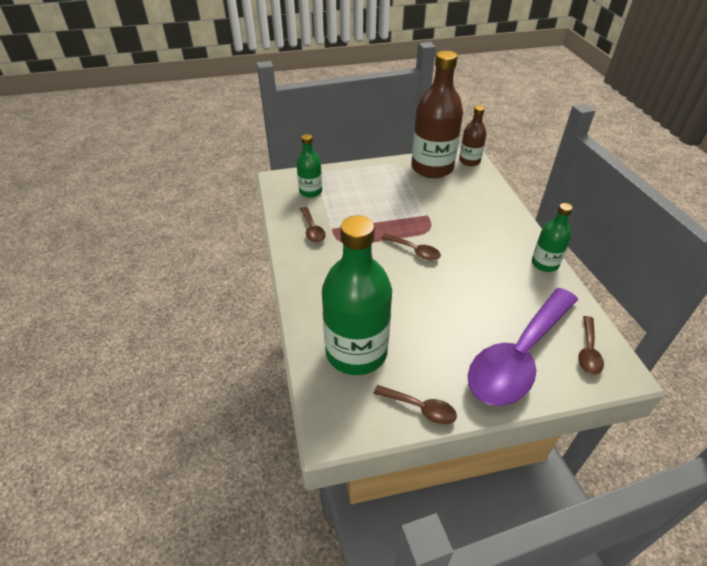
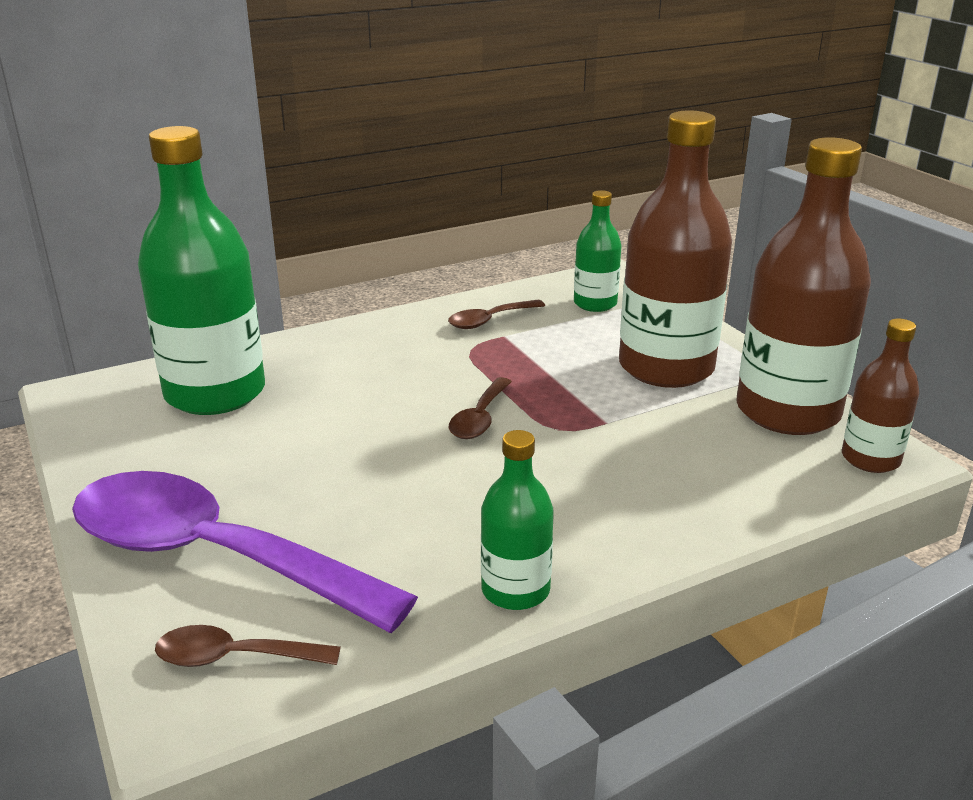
camera: 75 degrees right, 15 degrees down
brown spoon [373,385,457,424] -> none
none -> brown bottle [619,110,732,388]

